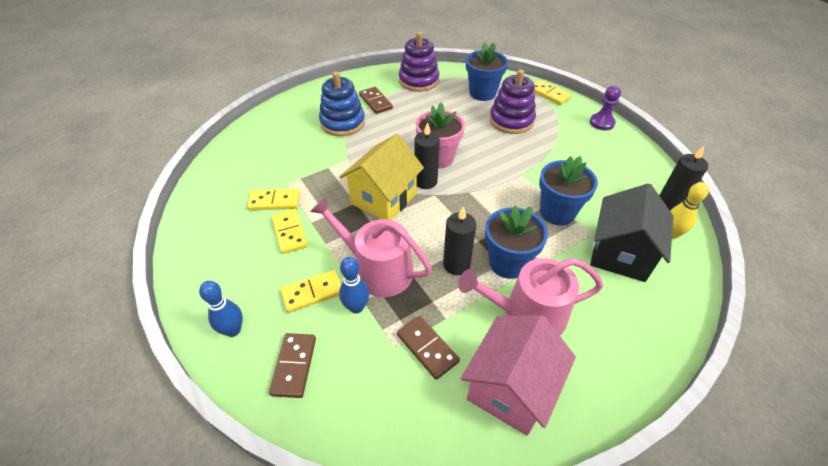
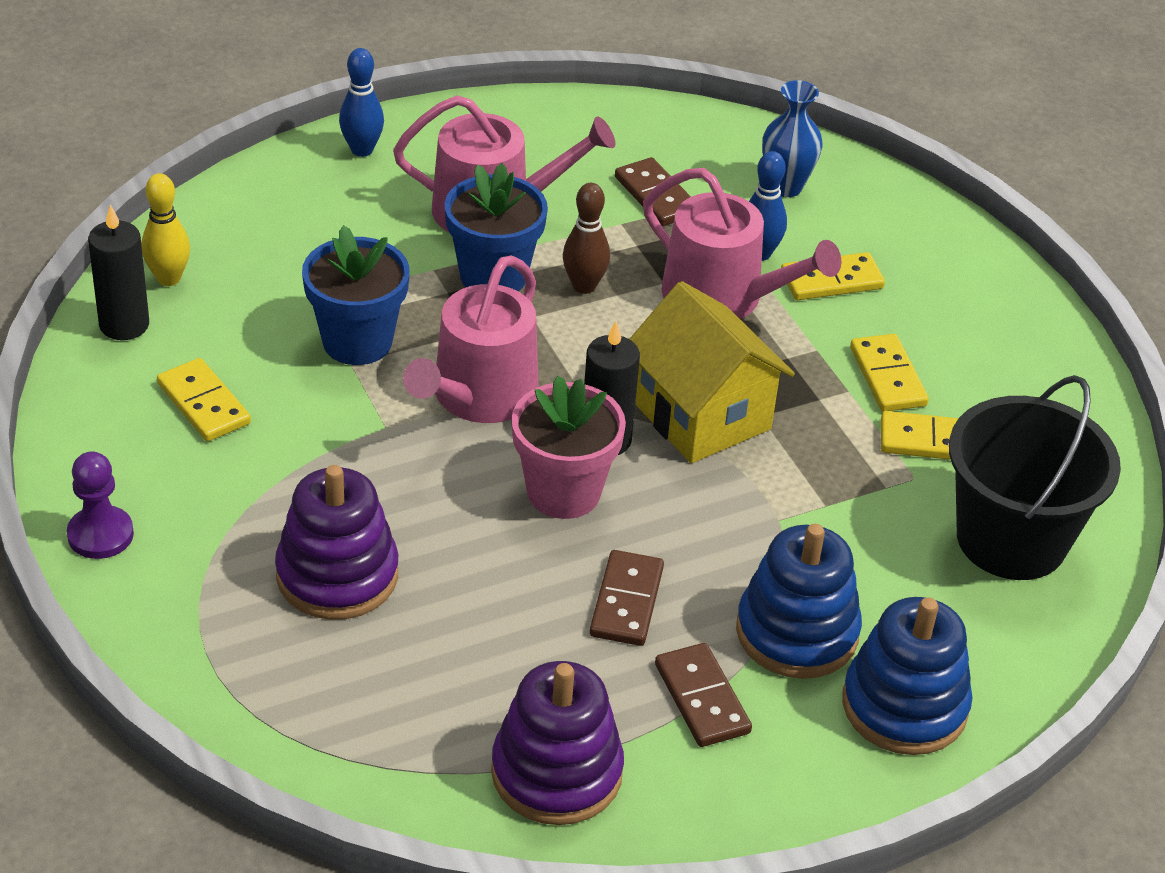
camera: 175 degrees left, 5 degrees down
blue bowling pin [199,281,243,337] -> blue bowling pin moved to [339,48,384,157]
brown domino [269,333,316,398] -> brown domino moved to [590,550,664,646]
yellow house [340,134,424,220] -> yellow house turned 75 degrees counterclockwise [630,281,795,463]
black candle [443,207,476,275] -> brown bowling pin [563,183,610,294]
pink house [461,315,576,436] -> none
blue flower pot [466,42,508,101] -> none
yellow domino [534,80,572,105] -> yellow domino moved to [157,358,251,441]
black house [590,183,673,282] -> none
none -> pink watering can [403,255,539,423]
none -> blue vase [762,80,823,197]
none -> blue stacking toy [842,597,973,755]
none -> black bucket [949,375,1121,580]

